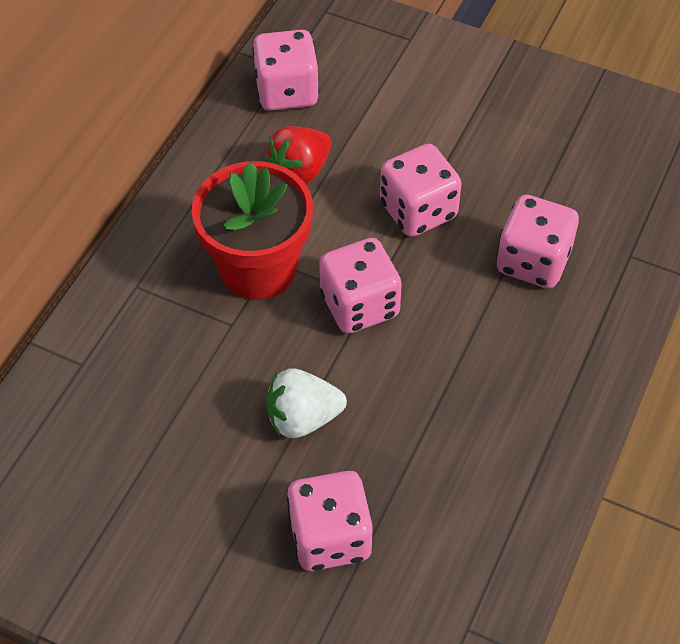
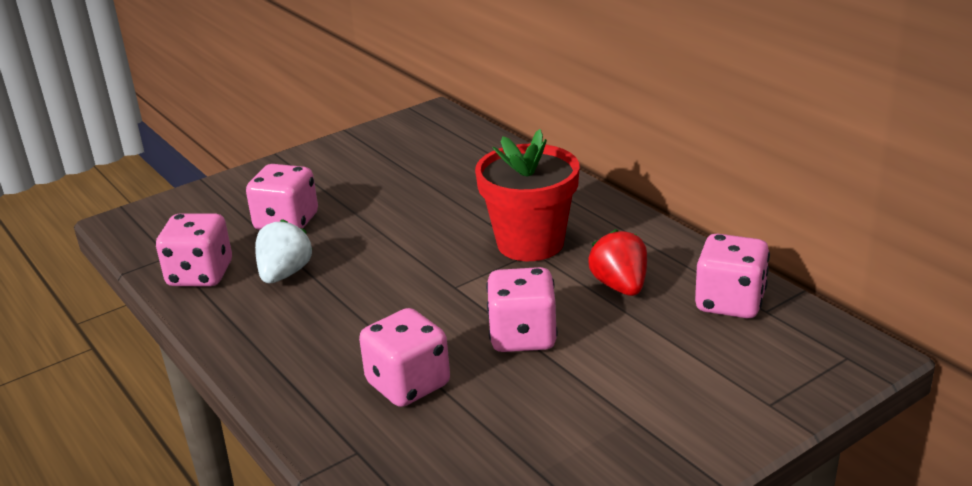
camera: 120 degrees right, 25 degrees down
white strawberry [267,368,347,438] -> white strawberry moved to [255,219,312,283]
pink dice [319,238,402,333] -> pink dice moved to [156,213,232,286]

